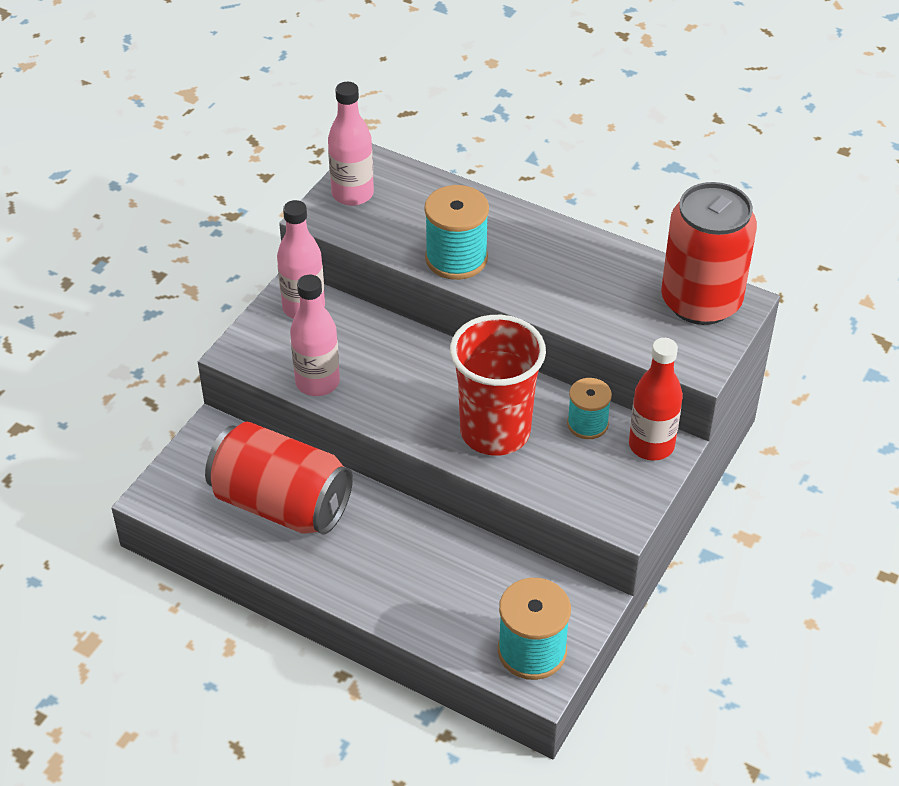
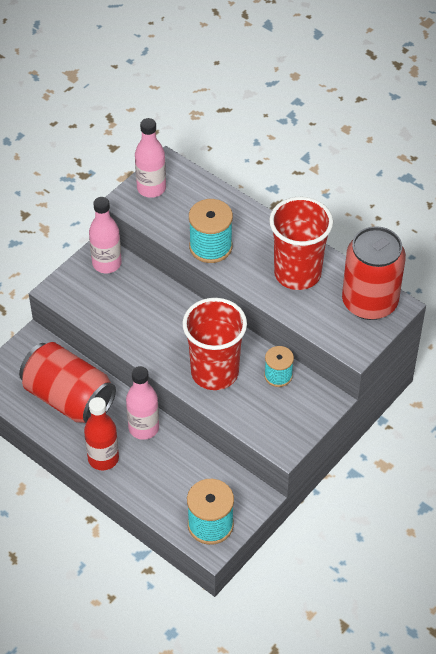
camera: 10 degrees right, 5 degrees up
pink bottle [290,275,340,396] -> pink bottle moved to [126,366,159,440]
red bottle [629,338,683,461] -> red bottle moved to [84,397,119,470]
none -> red cup [269,197,333,290]

